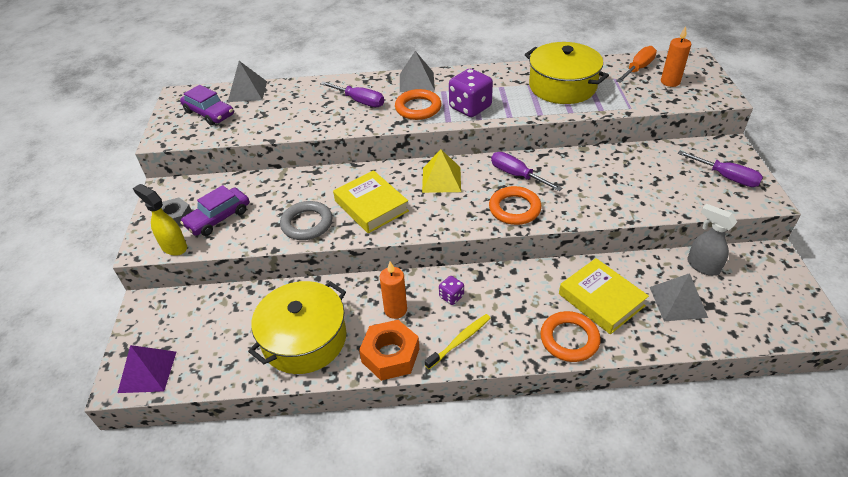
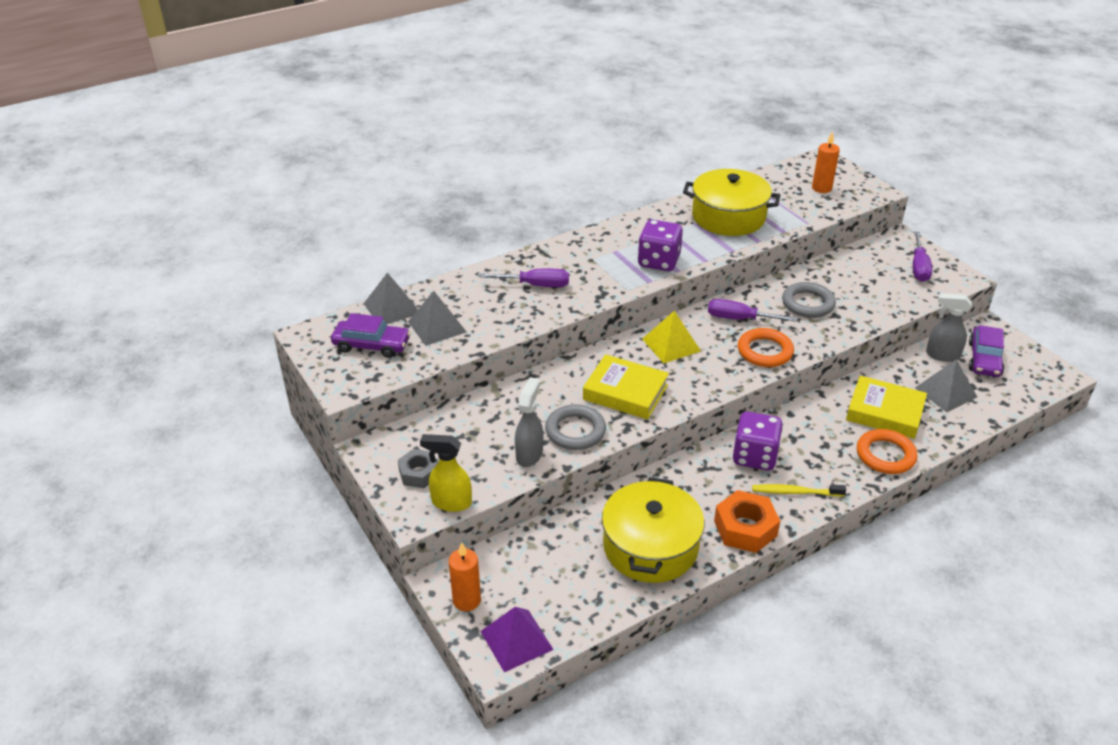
camera: 30 degrees left, 5 degrees down
purple car [180,185,249,236] -> purple car moved to [969,325,1005,377]
orange candle [380,262,407,319] -> orange candle moved to [449,542,481,611]
orange ring [395,89,441,120] -> none
grey pyramid [400,51,435,92] -> grey pyramid moved to [408,291,466,346]
yellow toothbrush [425,314,490,369] -> yellow toothbrush turned 105 degrees counterclockwise [752,484,846,497]
purple dice [439,276,464,305] -> purple dice [733,412,783,470], size x1.99
orange screwdriver [616,46,657,83] -> none
purple screwdriver [677,151,763,187] -> purple screwdriver turned 90 degrees clockwise [913,232,932,282]
none -> grey spray bottle [515,377,543,467]
none -> grey ring [782,282,836,318]

